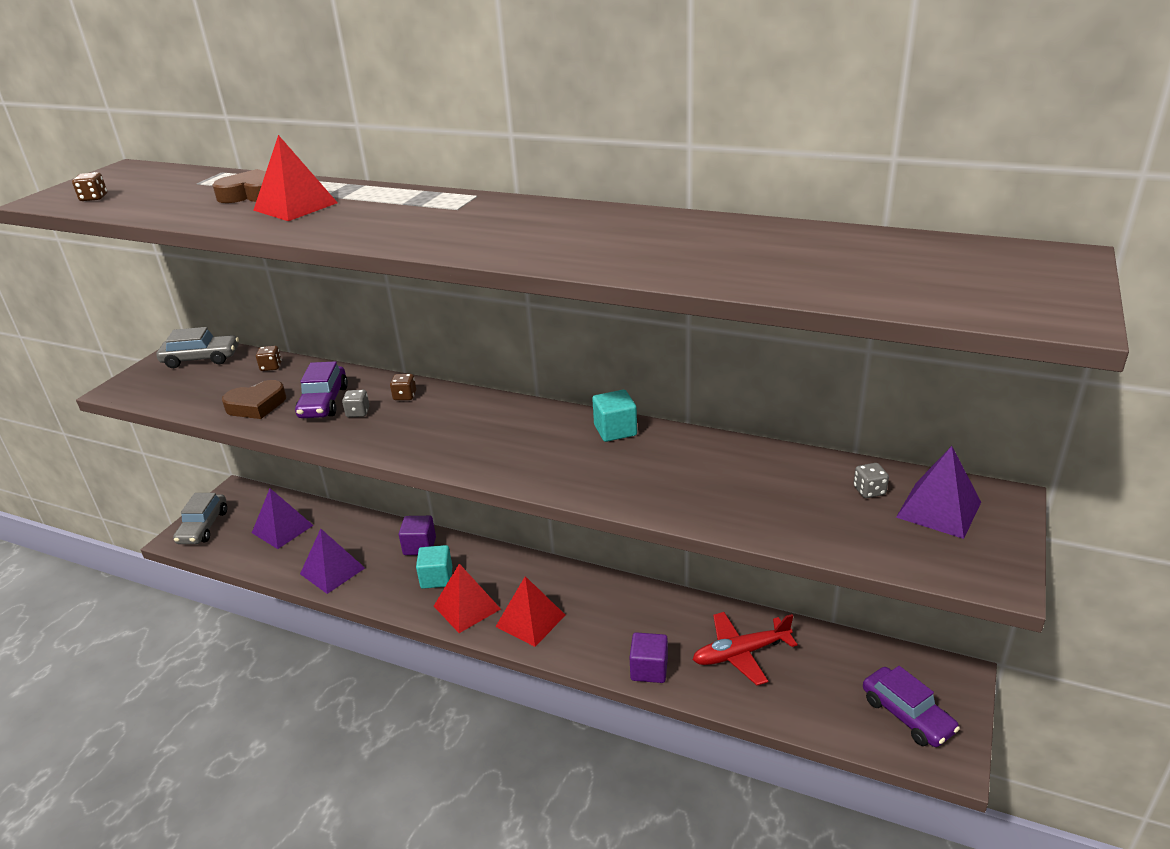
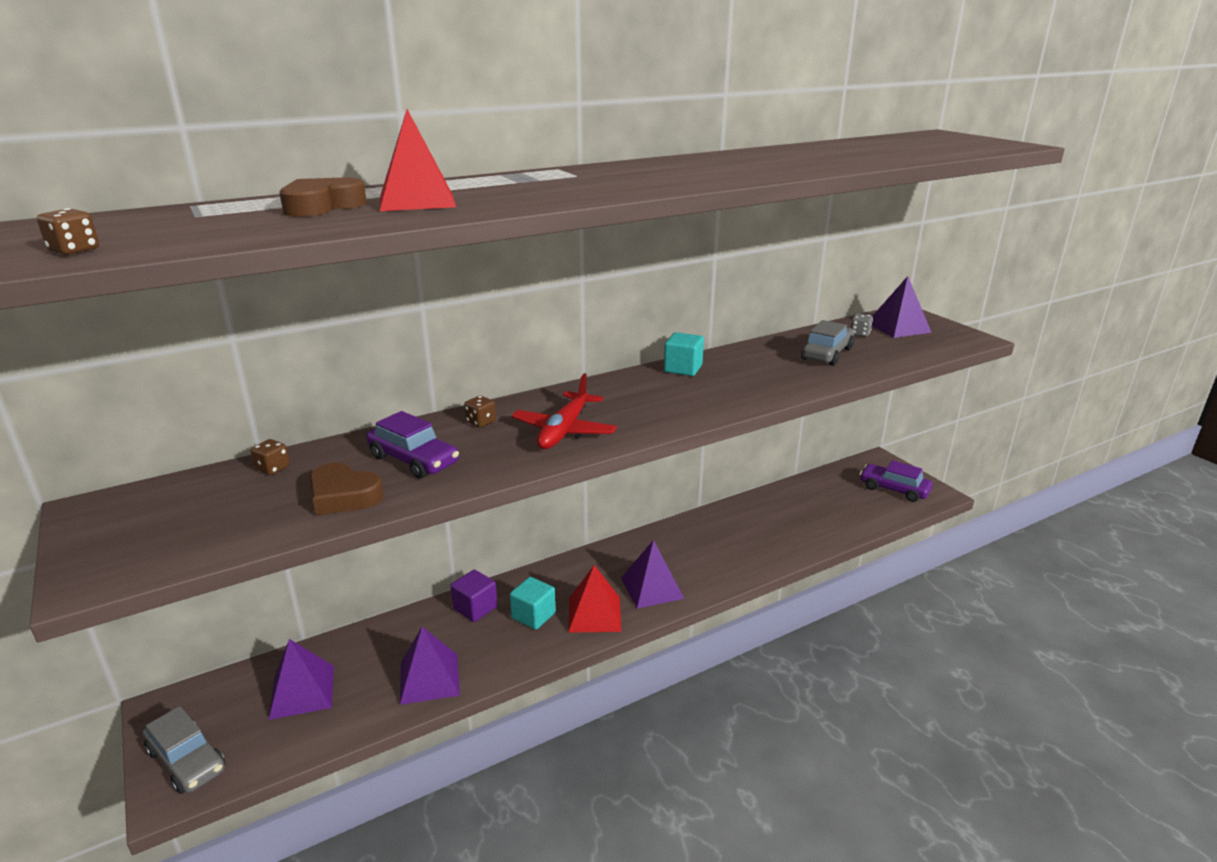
camera: 55 degrees left, 5 degrees down
grey car [156,327,239,368] -> grey car moved to [801,320,854,366]
brown heart [222,380,286,419] -> brown heart turned 105 degrees clockwise [309,463,384,515]
grey dice [342,390,370,417] -> none
red pyramid [495,576,565,647] -> purple pyramid [621,540,684,609]
purple cube [630,632,668,683] -> none
red plane [693,612,798,685] -> red plane moved to [511,373,617,449]
purple car [863,666,960,747] -> purple car turned 150 degrees counterclockwise [860,460,933,502]

